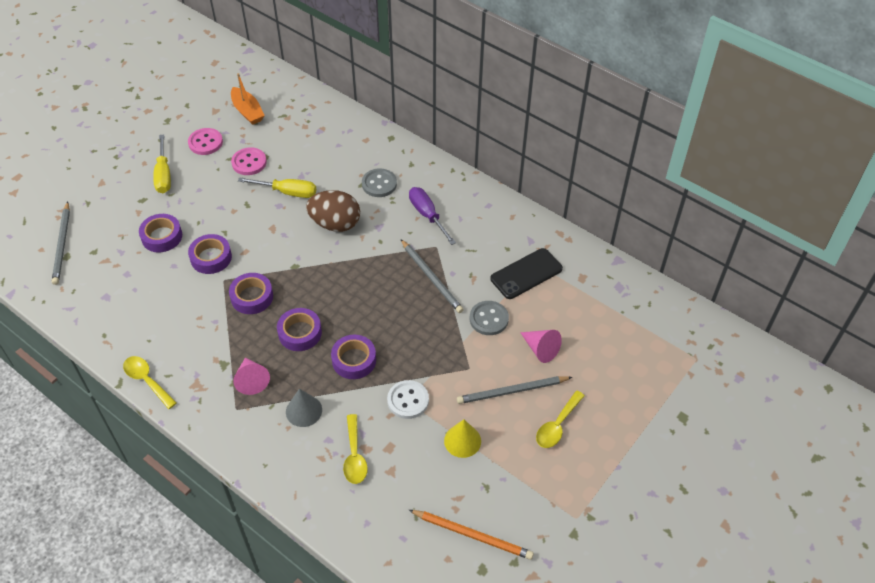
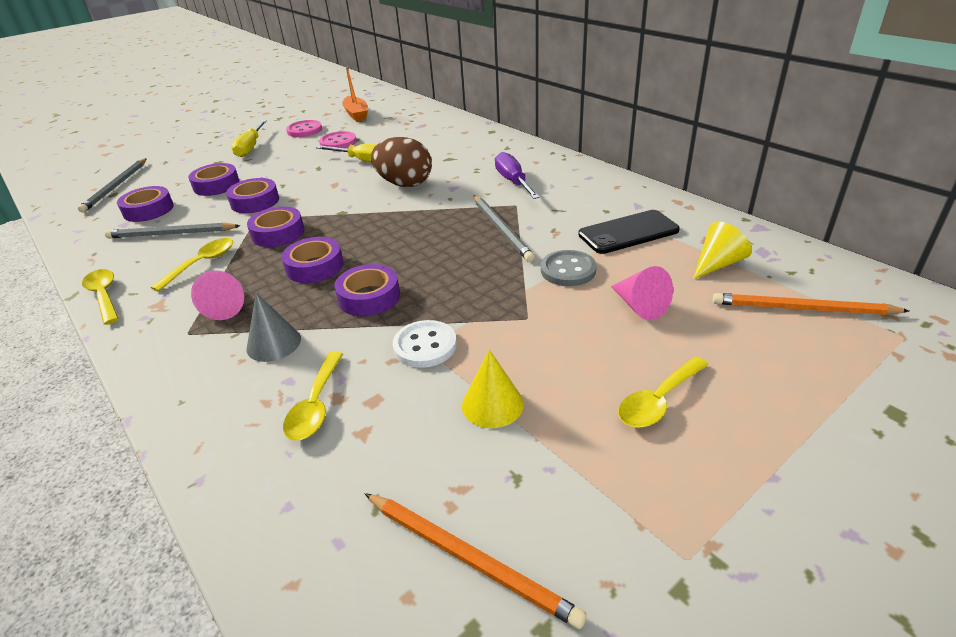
camera: 15 degrees right, 15 degrees down
grey button [362,168,397,197] -> none
grey pencil [457,376,572,404] -> grey pencil moved to [105,223,241,238]
none -> purple tape [117,186,174,222]
none -> yellow spoon [151,238,233,292]
none -> yellow cone [693,222,752,279]
none -> orange pencil [713,293,909,315]

